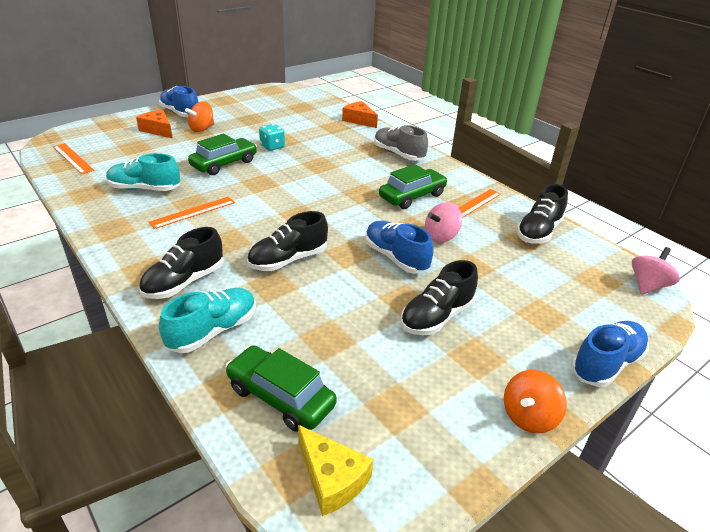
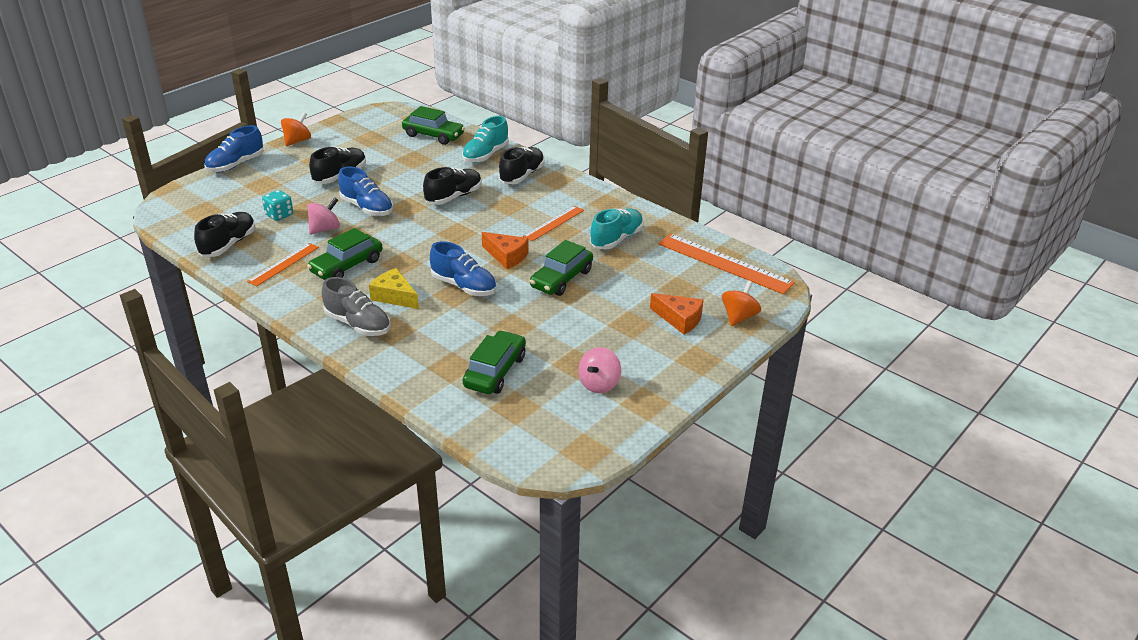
camera: 170 degrees right, 0 degrees up
orange ruler [53,143,95,174] -> orange ruler [658,234,795,294], size x1.73
turquoise shoe [106,153,180,191] -> turquoise shoe turned 45 degrees counterclockwise [590,209,643,250]
blue shoe [159,86,198,117] -> blue shoe moved to [430,241,496,296]
orange spinning top [185,101,214,132] -> orange spinning top moved to [722,280,761,326]
turquoise dice [259,124,285,151] -> turquoise dice moved to [262,190,293,221]
yellow cheese [298,425,373,516] -> yellow cheese moved to [369,268,419,309]
orange cheese [342,101,378,128] -> orange cheese moved to [482,232,529,269]
pink spinning top [632,247,680,295] -> pink spinning top moved to [578,347,621,393]
none -> green car [463,330,526,394]

